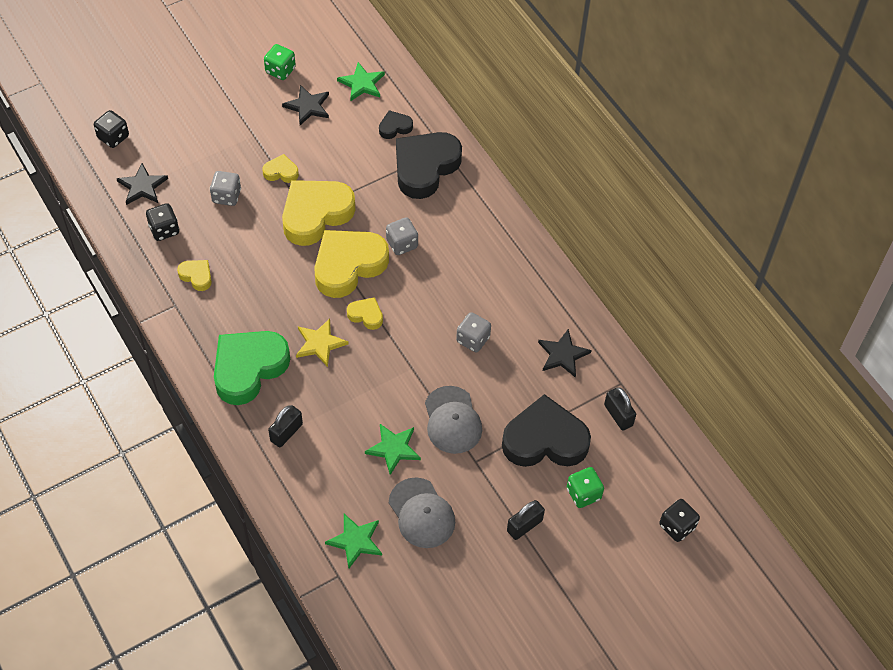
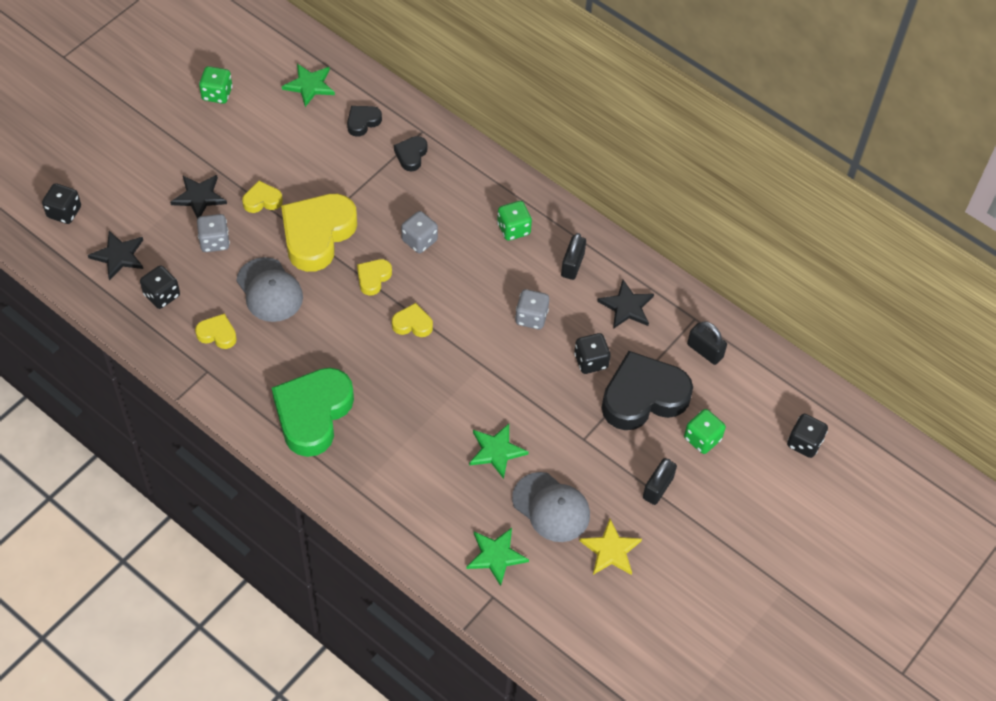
camera: 20 degrees left, 0 degrees up
black padlock [268,405,303,447] -> black padlock moved to [561,233,586,280]
black star [282,85,329,125] -> black star moved to [170,175,227,219]
yellow star [296,319,349,367] -> yellow star moved to [580,519,642,575]
yellow heart [314,230,389,298] -> yellow heart [357,259,392,295], size x0.46
black heart [396,132,462,199] -> black heart [394,136,428,172], size x0.46
grey cap [425,386,482,454] -> grey cap moved to [236,257,303,322]
none -> green dice [497,201,532,241]
none -> black dice [574,333,611,374]

